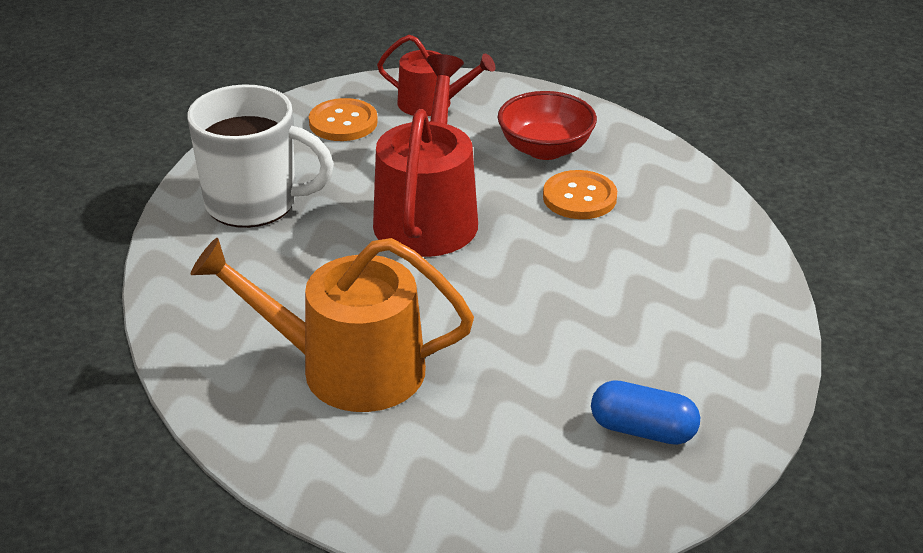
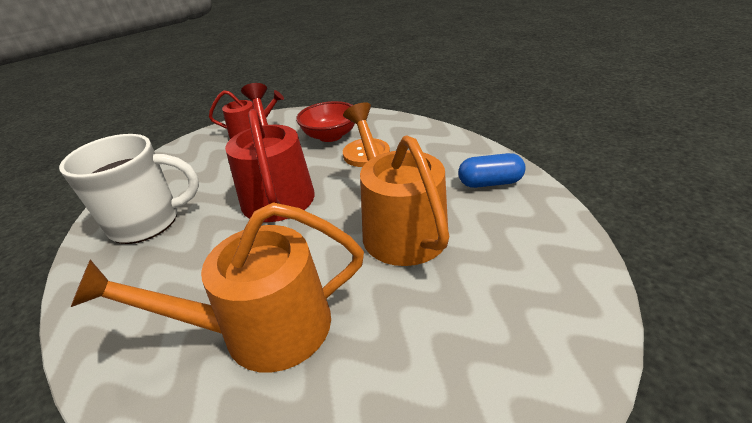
camera: 20 degrees left, 0 degrees up
orange button [309,98,378,141] -> none
blue capsule [591,380,700,445] -> blue capsule moved to [458,153,526,188]
none -> orange watering can [343,102,449,266]

